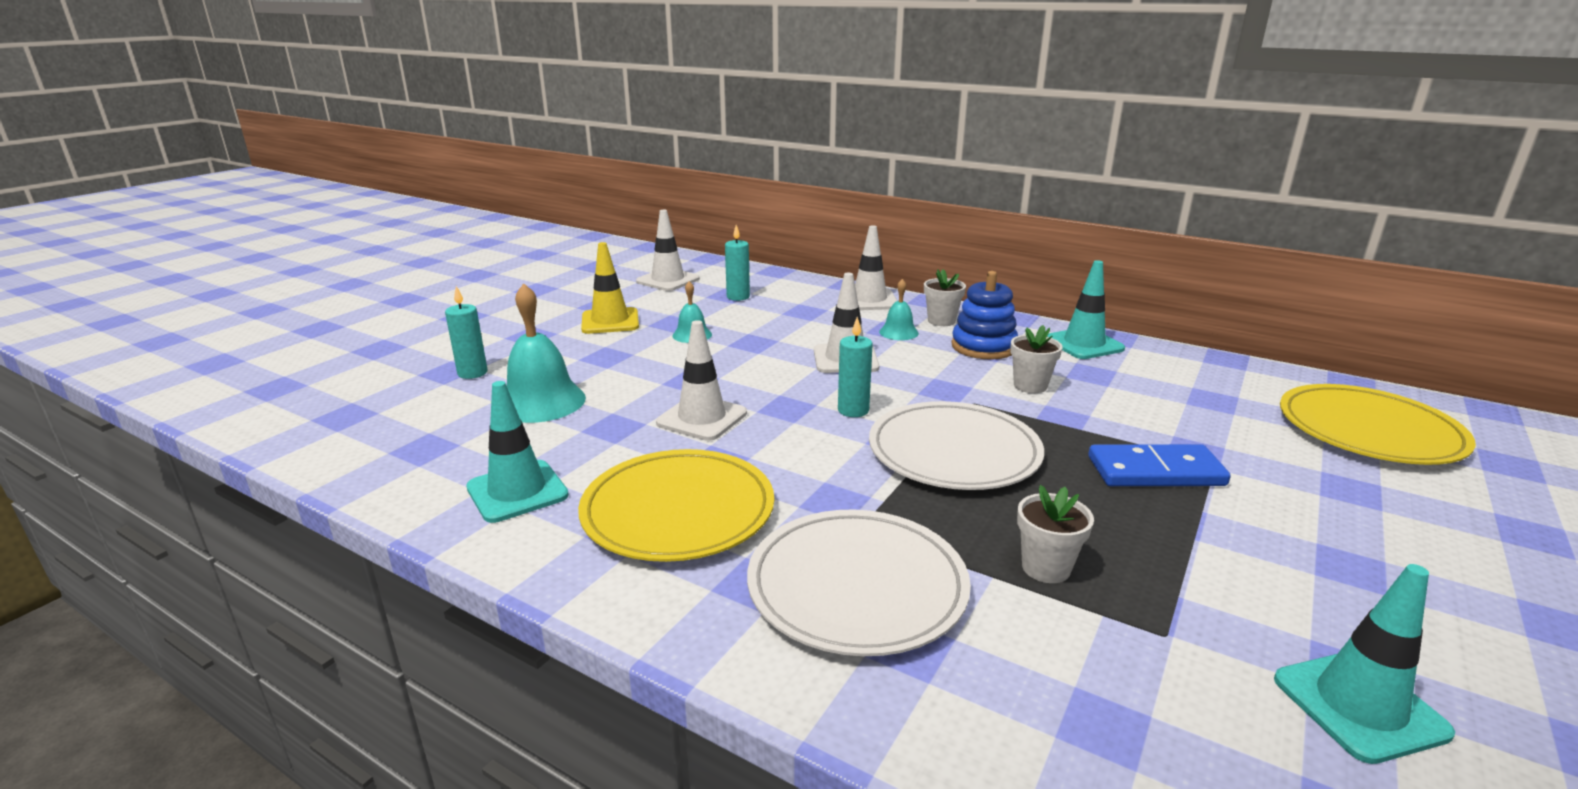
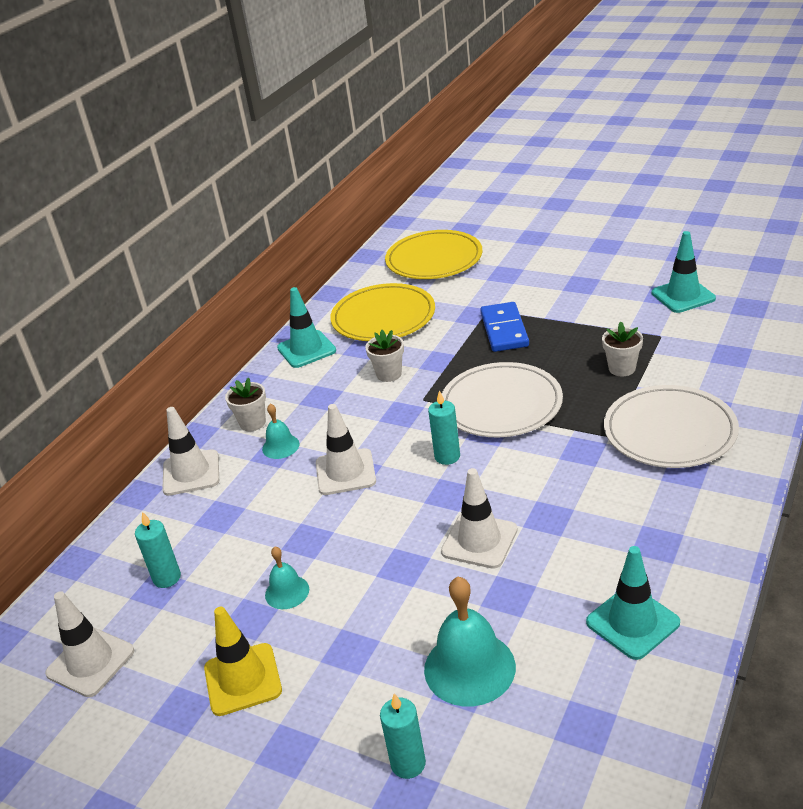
camera: 90 degrees left, 10 degrees up
yellow plate [578,449,774,562] -> yellow plate moved to [330,283,435,341]
blue stacking toy [951,271,1018,360] -> none

